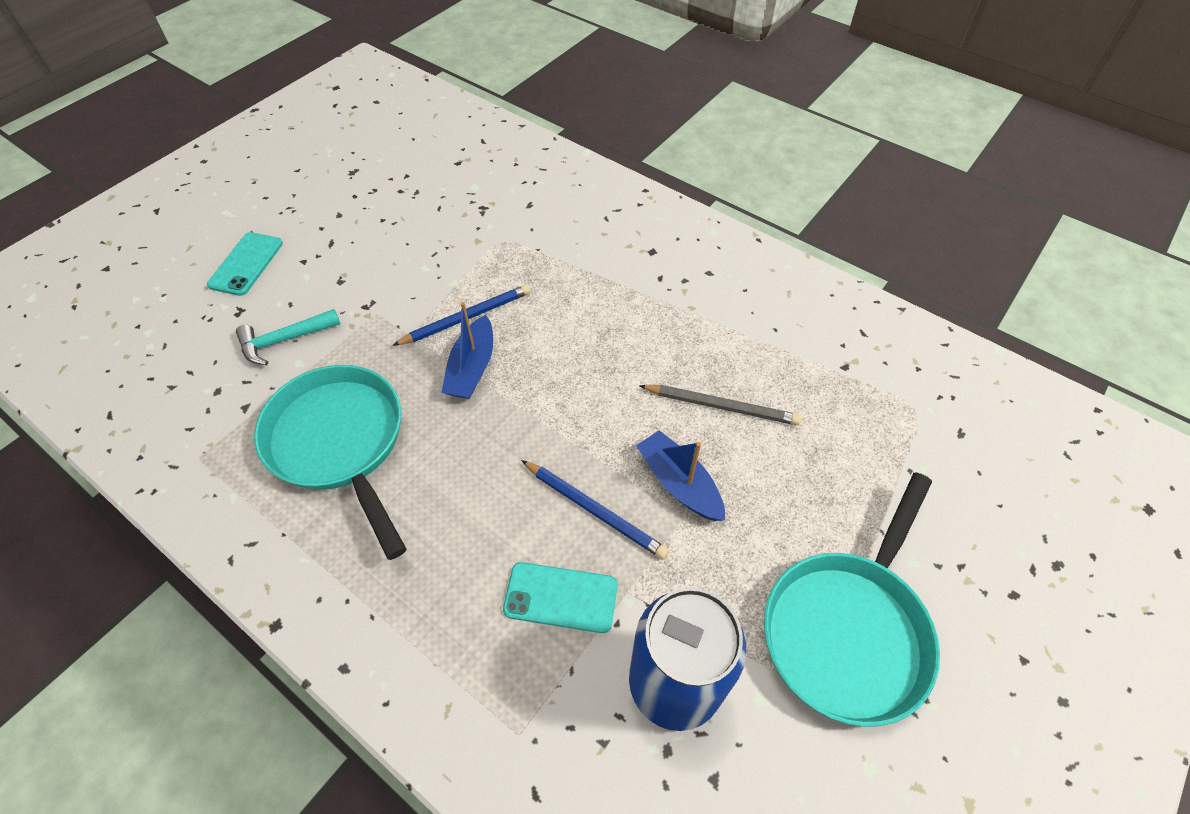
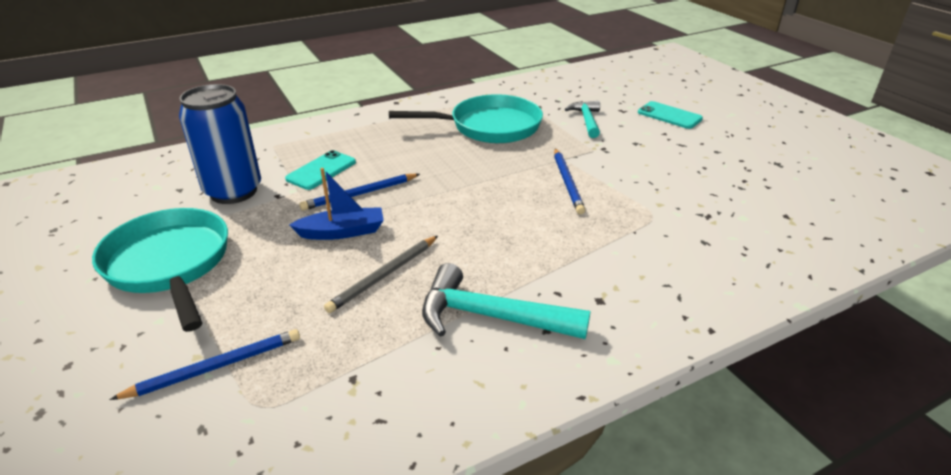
camera: 115 degrees right, 20 degrees down
blue boat [441,302,493,399] -> none
none -> blue pencil [109,329,300,400]
none -> turquoise hammer [422,263,591,339]

